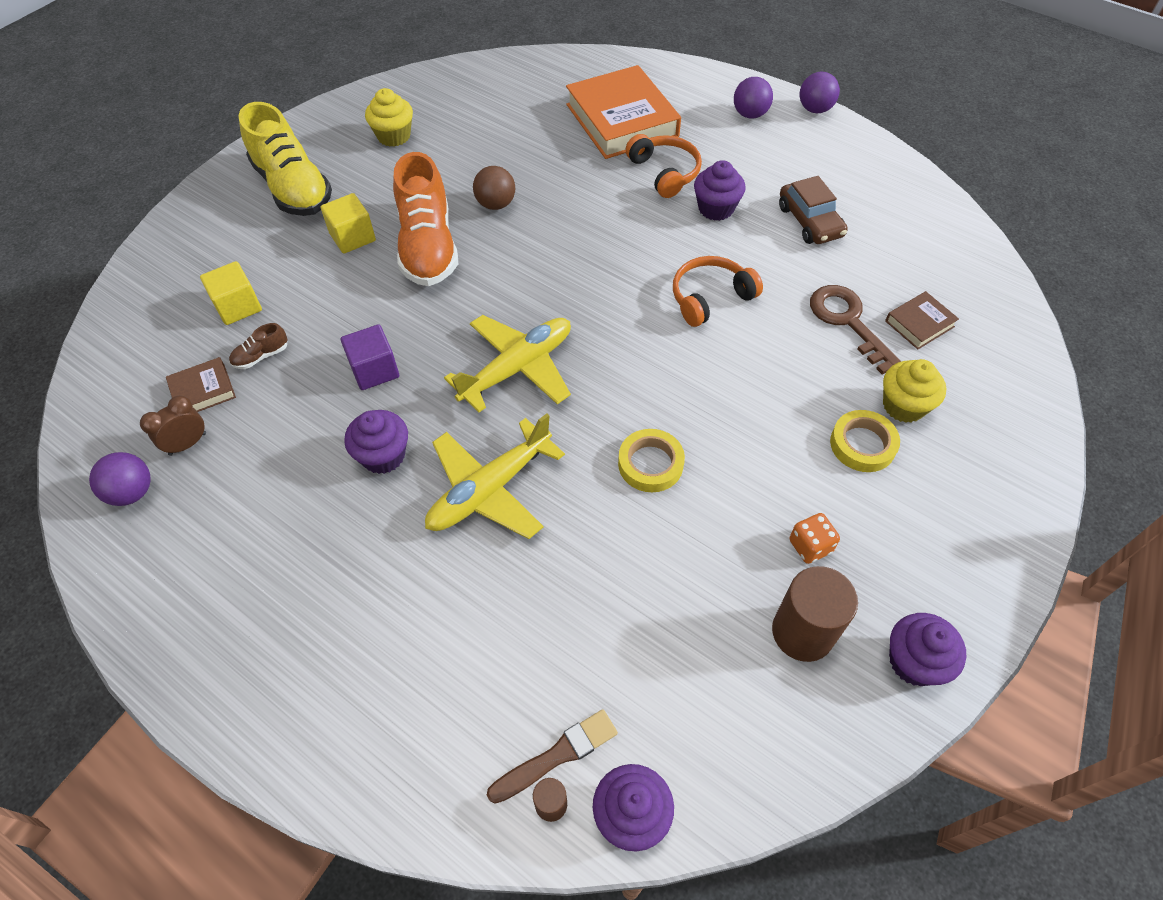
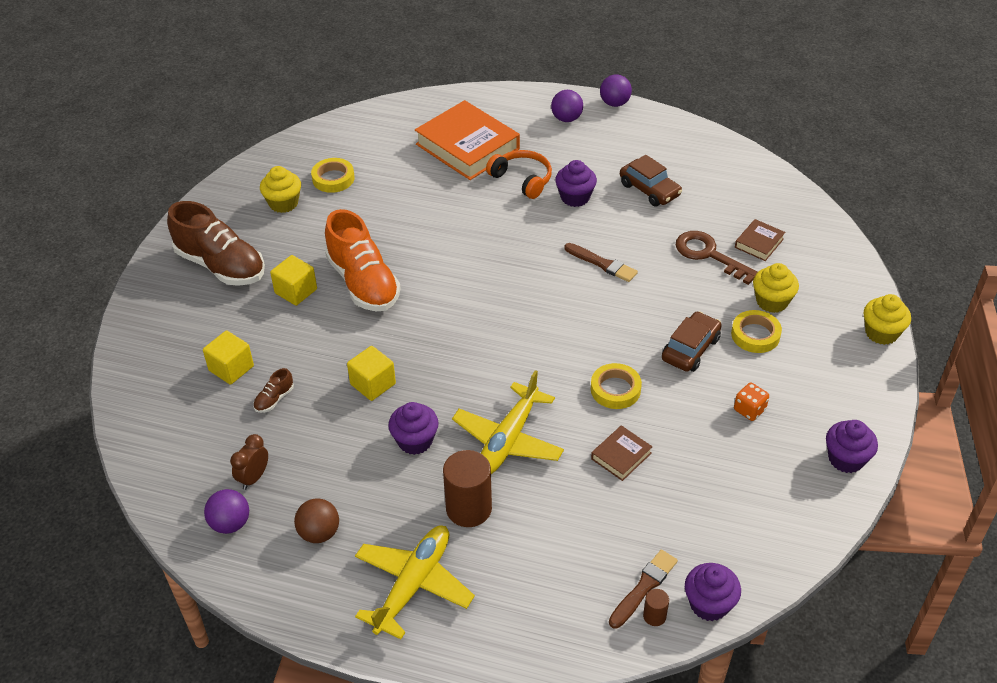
camera: 20 degrees left, 10 degrees down
brown book [166,357,236,412] -> brown book moved to [591,425,653,481]
yellow shoe [238,102,332,216] -> brown shoe [167,201,265,286]
purple cube [341,324,399,390] -> yellow cube [347,346,396,401]
yellow plane [444,315,571,412] -> yellow plane moved to [355,526,475,639]
brown ball [473,166,515,210] -> brown ball moved to [294,498,339,543]
orange headphones [673,256,763,327] -> brown brush [564,243,638,282]
brown cylinder [772,566,858,662] -> brown cylinder moved to [443,450,492,527]
none -> yellow tape [311,158,355,193]
none -> brown car [662,311,722,372]
none -> yellow cupcake [864,294,911,345]

